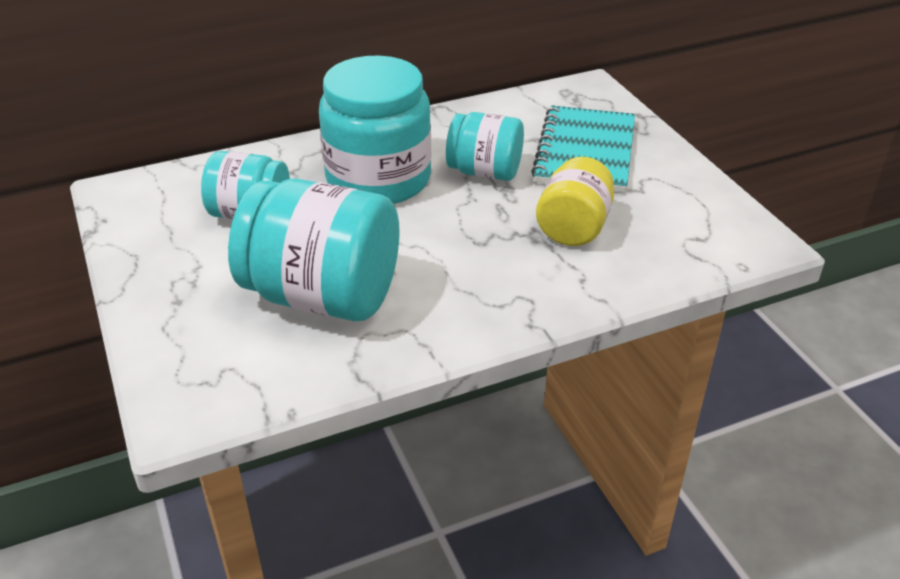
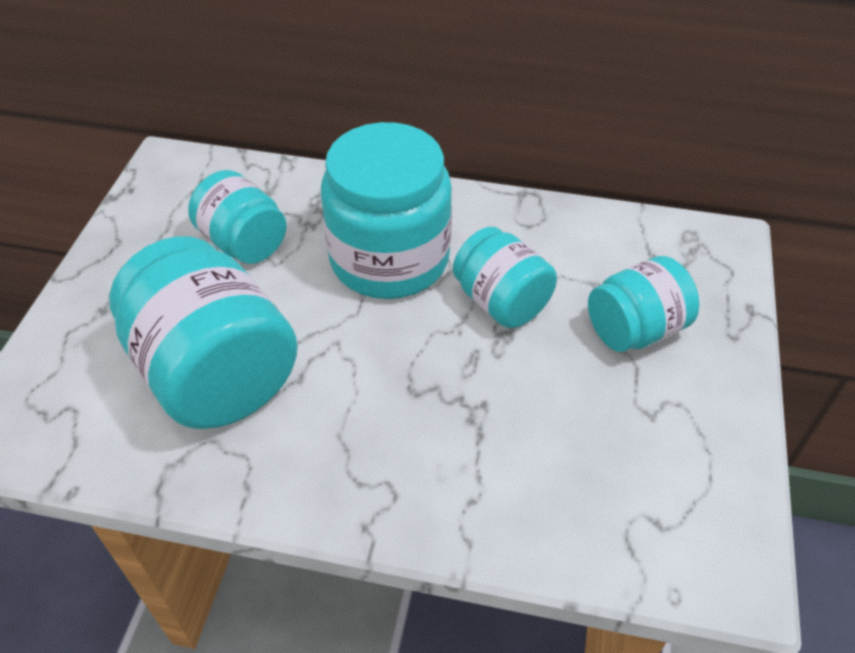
camera: 35 degrees right, 10 degrees up
turquoise notebook [531,105,635,192] -> turquoise jar [588,256,699,352]
yellow jar [536,157,614,246] -> none

